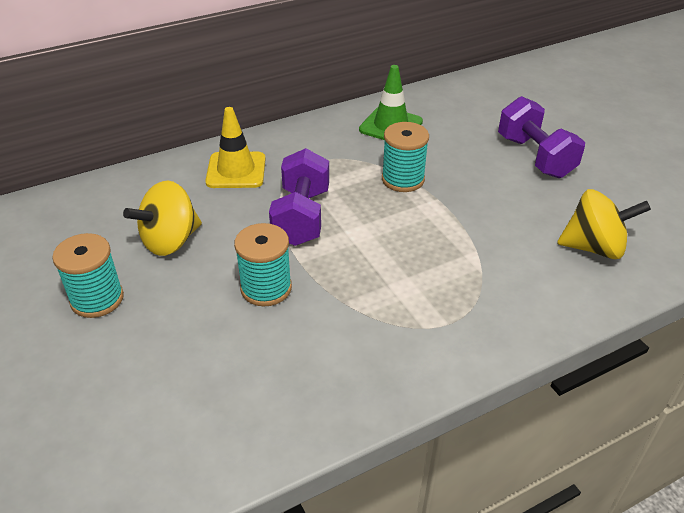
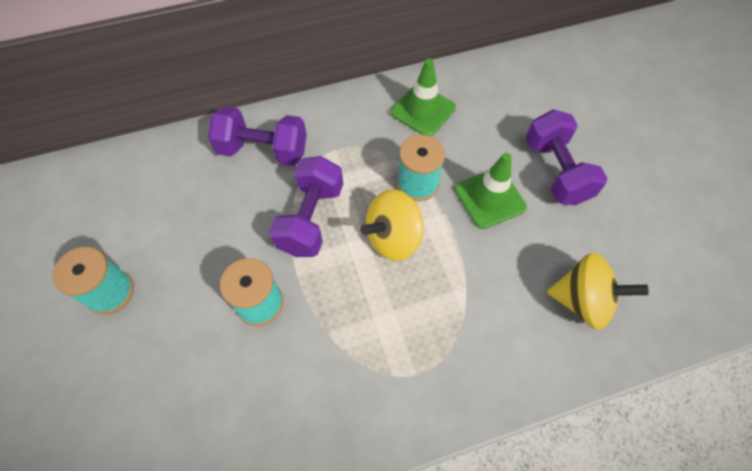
camera: 10 degrees right, 20 degrees up
yellow spinning top [123,181,202,256] -> yellow spinning top moved to [360,189,423,261]
yellow traffic cone [205,107,266,188] -> purple dumbbell [208,106,307,166]
none -> green traffic cone [455,153,527,229]

